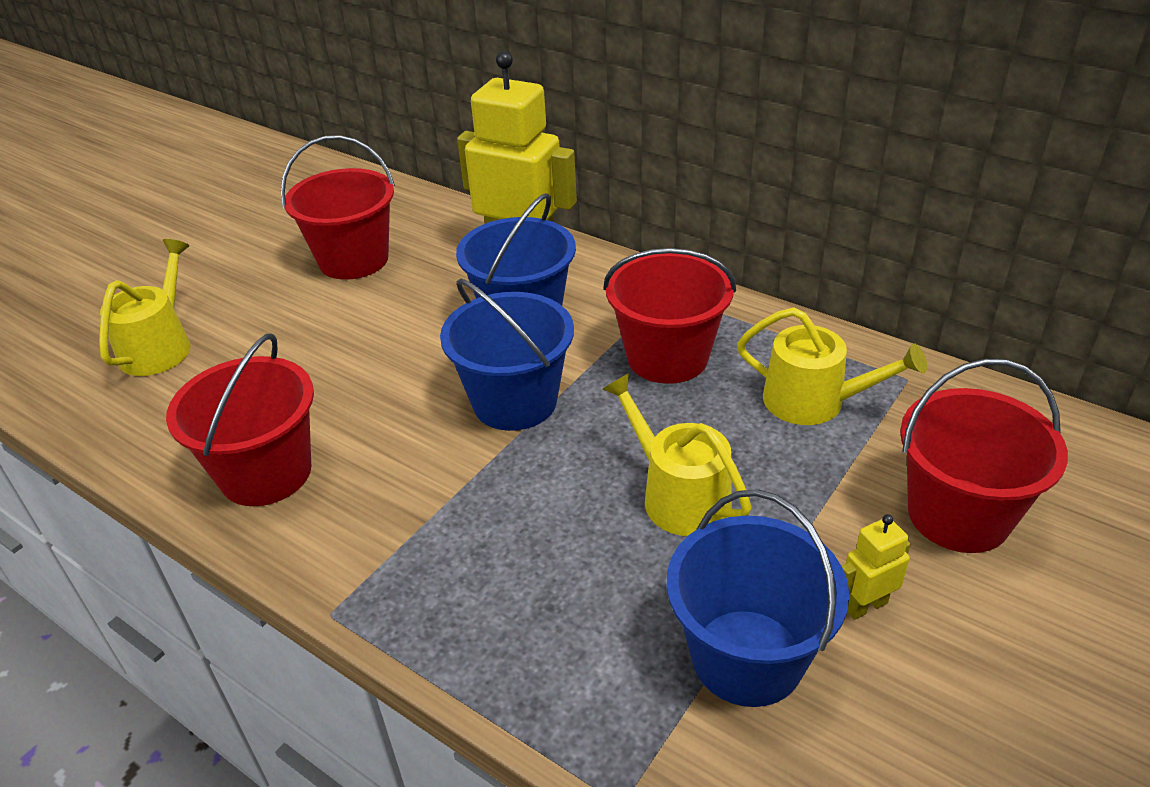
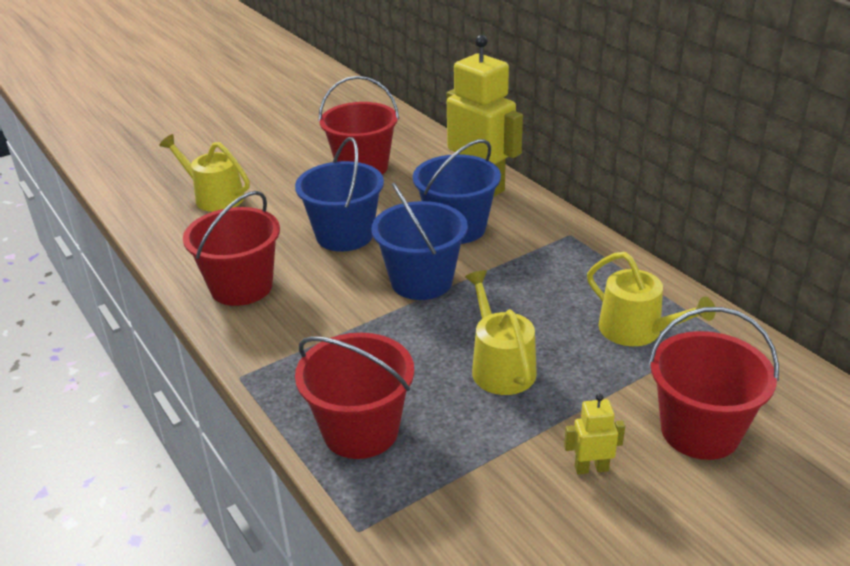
camera: 20 degrees right, 5 degrees down
yellow watering can [99,239,191,376] -> yellow watering can turned 90 degrees counterclockwise [159,134,250,212]
red bucket [603,248,736,384] -> red bucket moved to [295,333,414,459]
blue bucket [666,489,849,707] -> blue bucket moved to [295,137,384,251]

